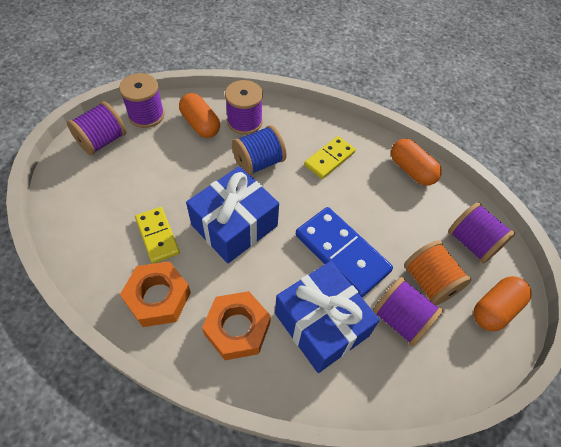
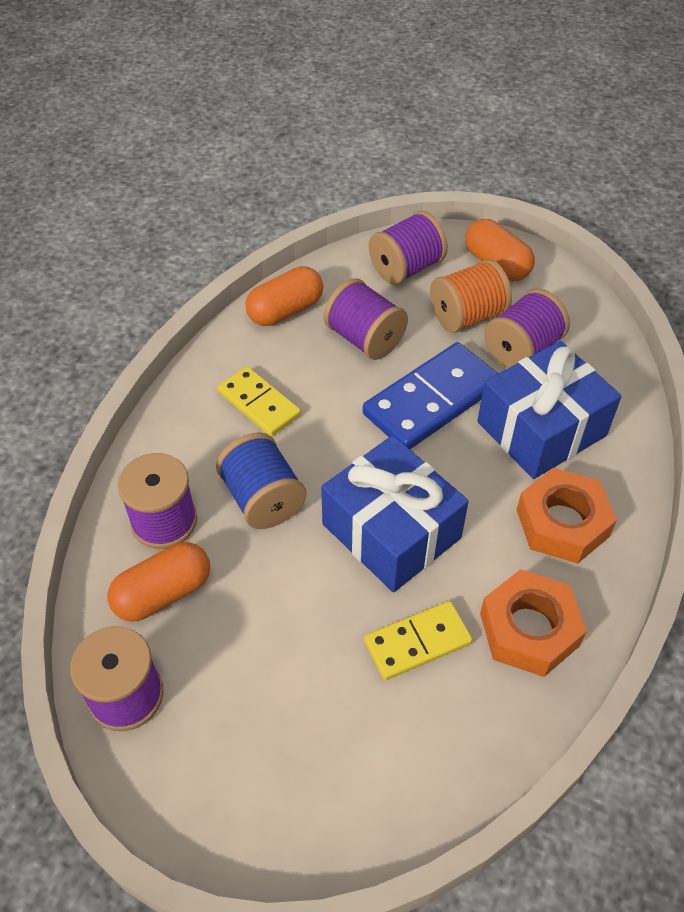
camera: 85 degrees left, 5 degrees down
purple spool [67,101,126,155] -> purple spool moved to [324,278,408,360]

